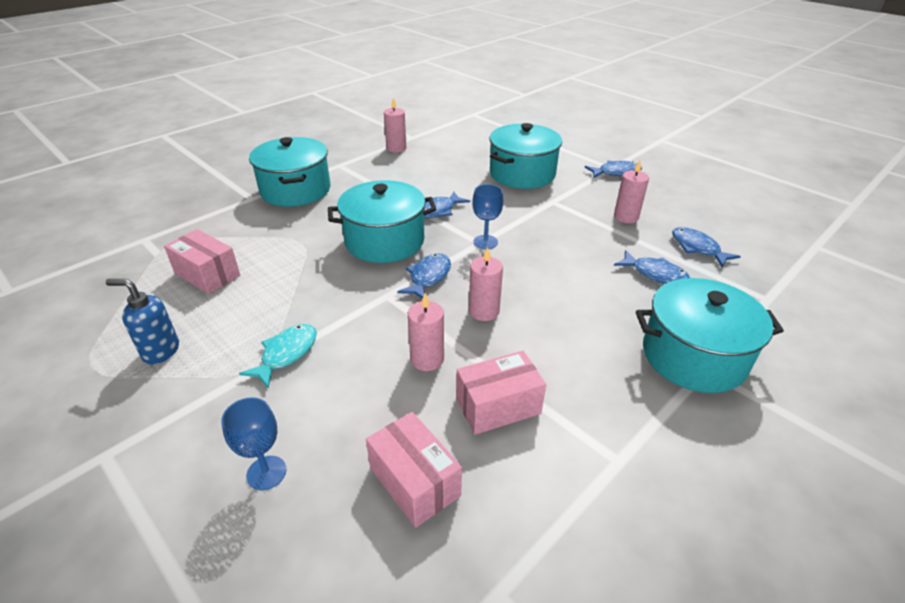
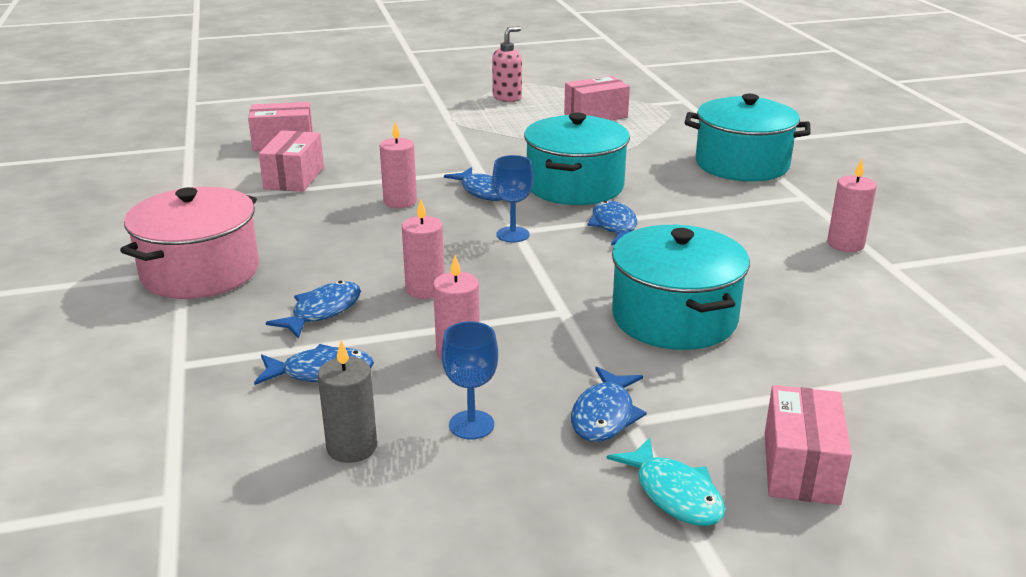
camera: 120 degrees right, 10 degrees down
blue soap dispenser [106,279,179,364] -> pink soap dispenser [492,26,522,102]
blue goblet [221,397,286,490] -> blue goblet moved to [441,321,498,439]
turquoise fish [239,324,317,389] -> turquoise fish moved to [607,437,725,526]
pink candle [408,293,444,371] -> pink candle moved to [402,199,444,299]
blue fish [614,250,690,284] -> blue fish turned 150 degrees clockwise [266,281,361,339]
turquoise pot [636,278,784,393] -> pink pot [120,187,259,299]
none -> grey candle [318,341,377,463]
none -> pink box [765,385,852,505]

